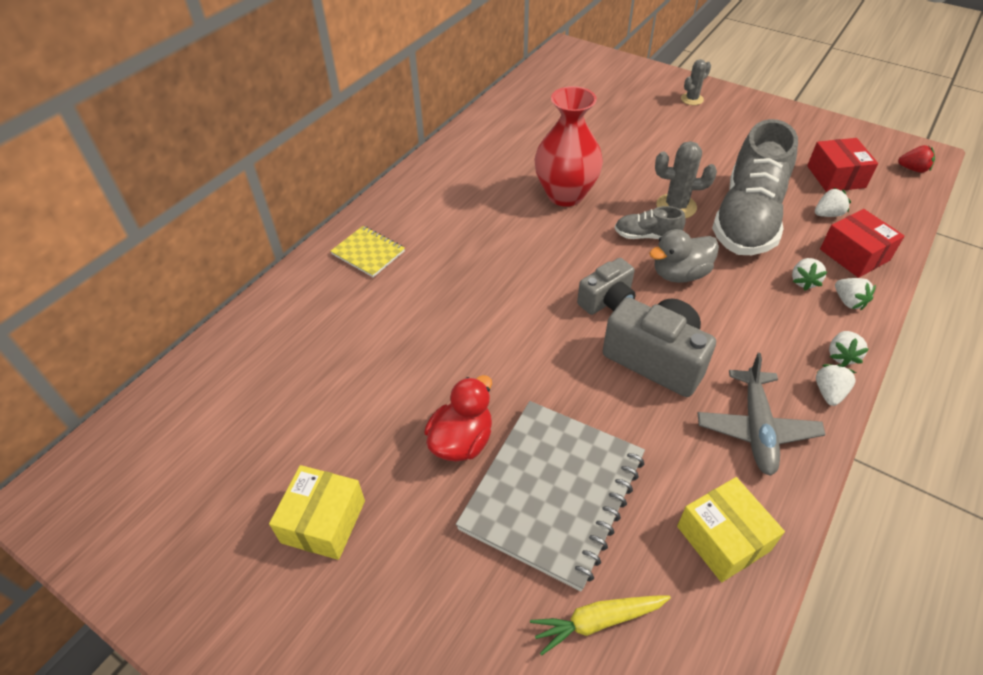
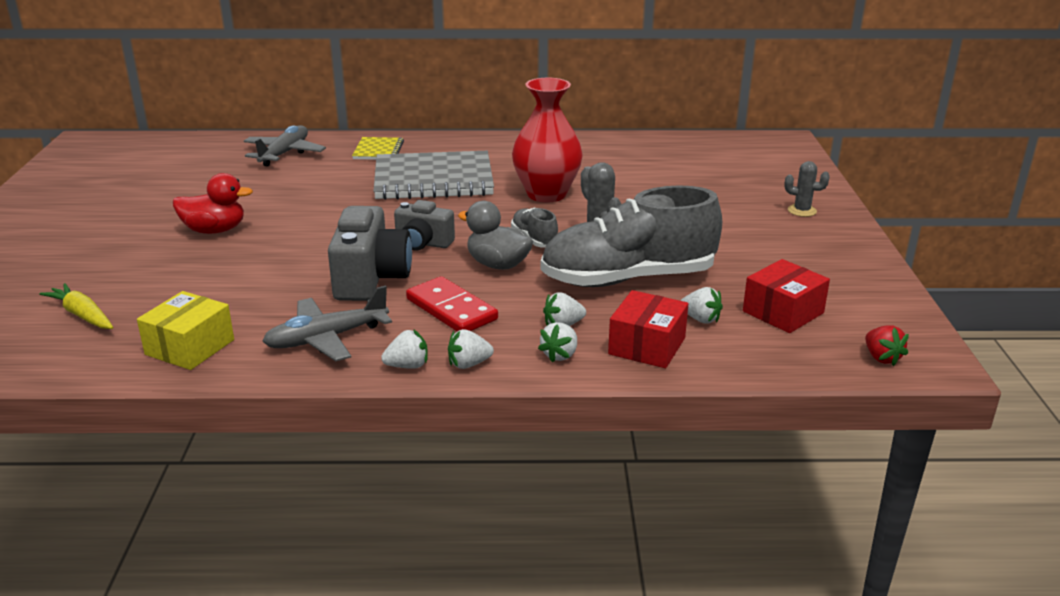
camera: 55 degrees right, 20 degrees down
yellow box [269,465,365,560] -> none
grey notebook [456,401,645,591] -> grey notebook moved to [373,151,494,200]
none -> grey plane [244,125,326,167]
none -> red domino [406,276,498,332]

